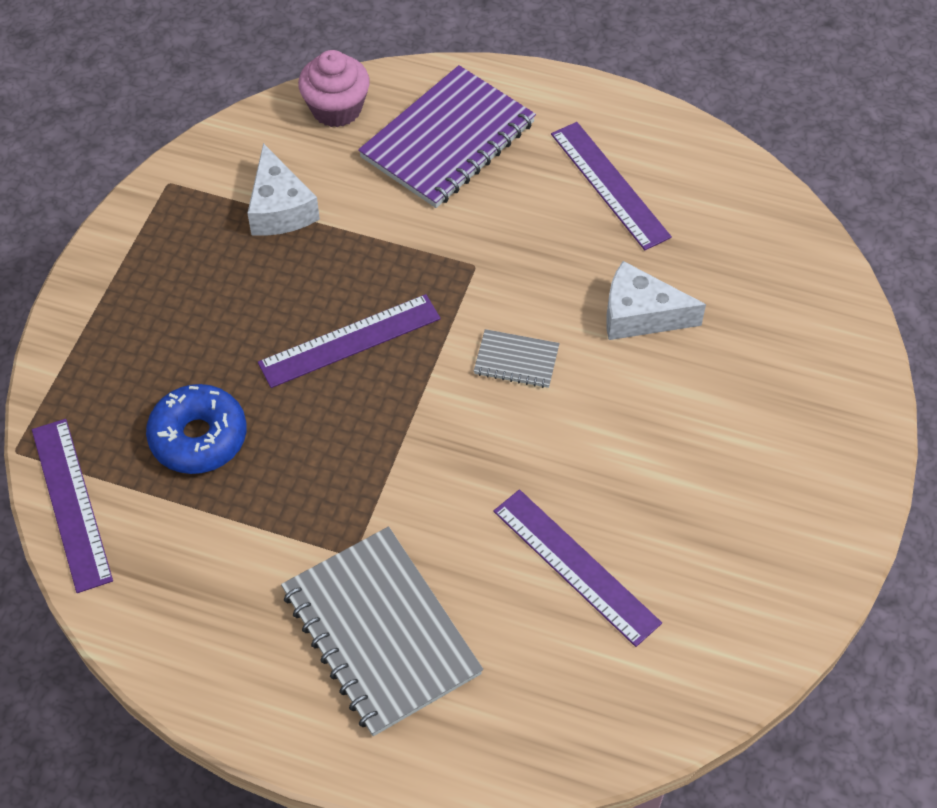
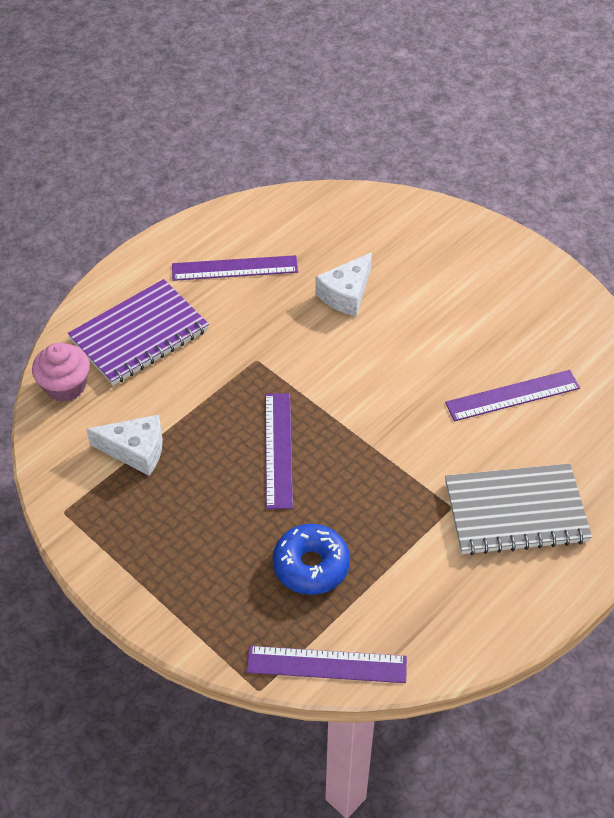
camera: 65 degrees left, 5 degrees down
purple notebook [358,65,536,208] -> purple notebook turned 75 degrees clockwise [68,279,209,385]
grey notebook [474,329,560,388] -> none

